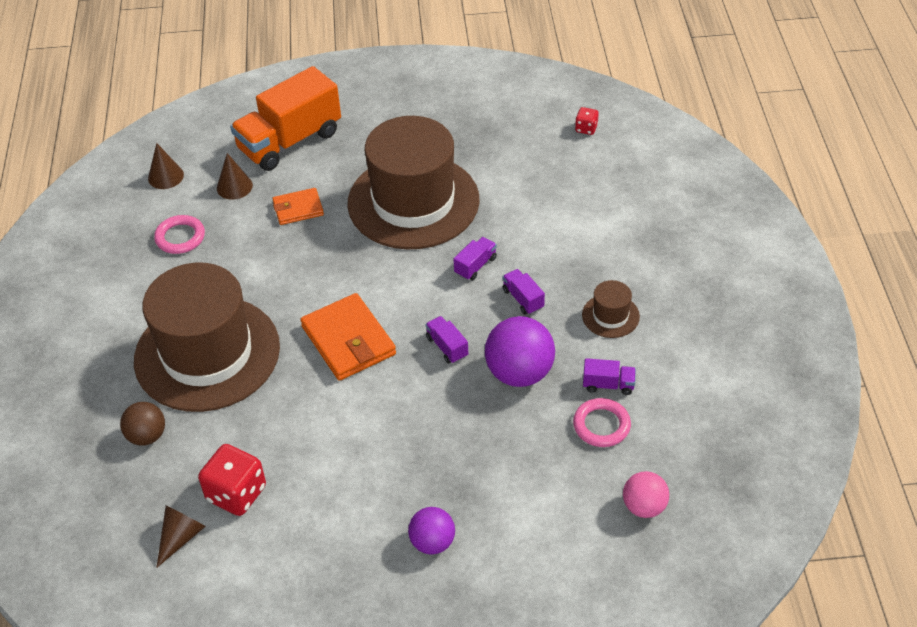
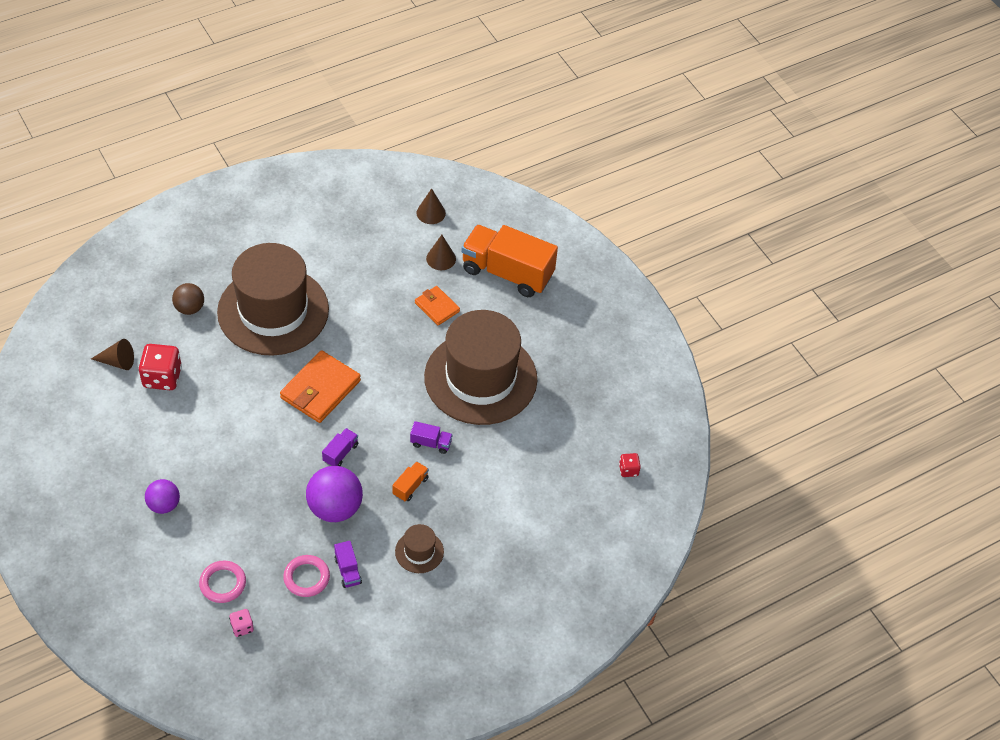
camera: 60 degrees right, 5 degrees up
pink ring [154,215,205,254] -> pink ring moved to [199,560,246,603]
purple truck [503,269,545,315] -> orange truck [392,461,429,502]
pink ball [623,471,669,518] -> pink dice [229,609,254,637]

